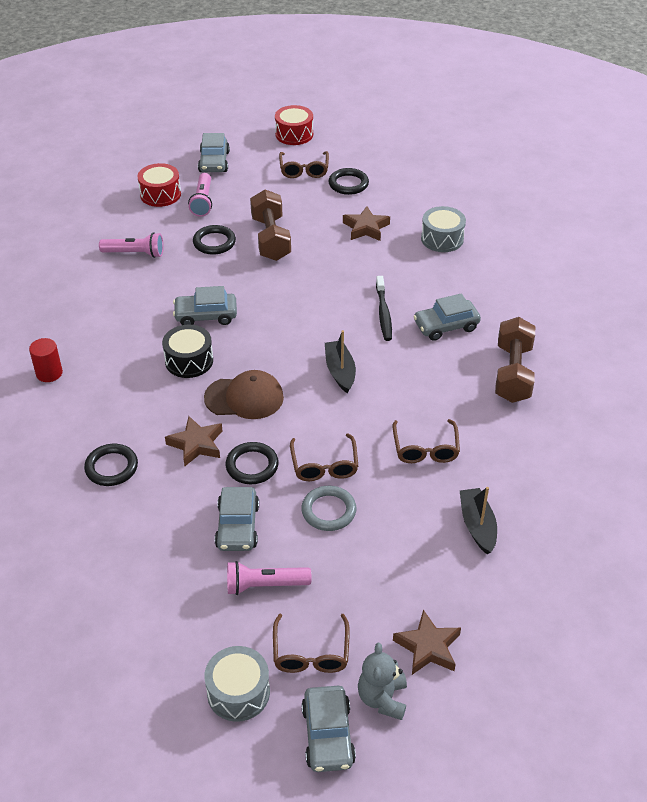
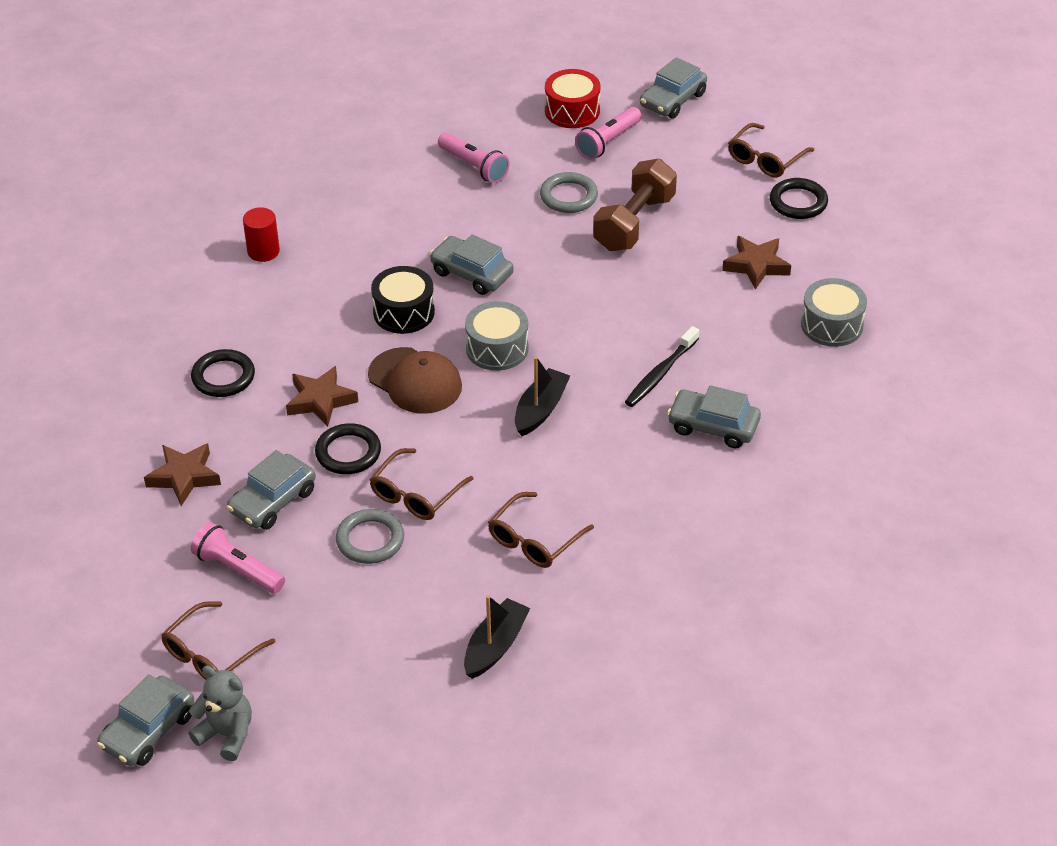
camera: 40 degrees right, 0 degrees up
black ring [193,225,236,255] -> grey ring [540,172,598,213]
grey drum [204,646,270,722] -> grey drum moved to [465,301,528,371]
red drum [275,105,313,145] -> none
grey teddy bear [358,643,407,720] -> grey teddy bear turned 75 degrees clockwise [188,666,252,761]
brown star [393,610,461,675] -> brown star moved to [144,443,221,506]
brown dumbbell [495,317,535,403] -> none

